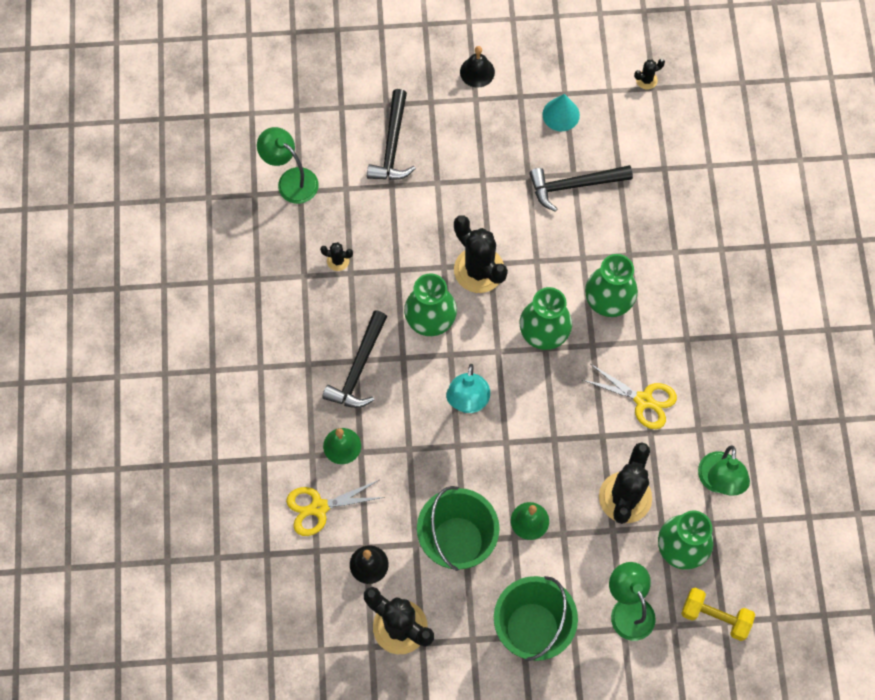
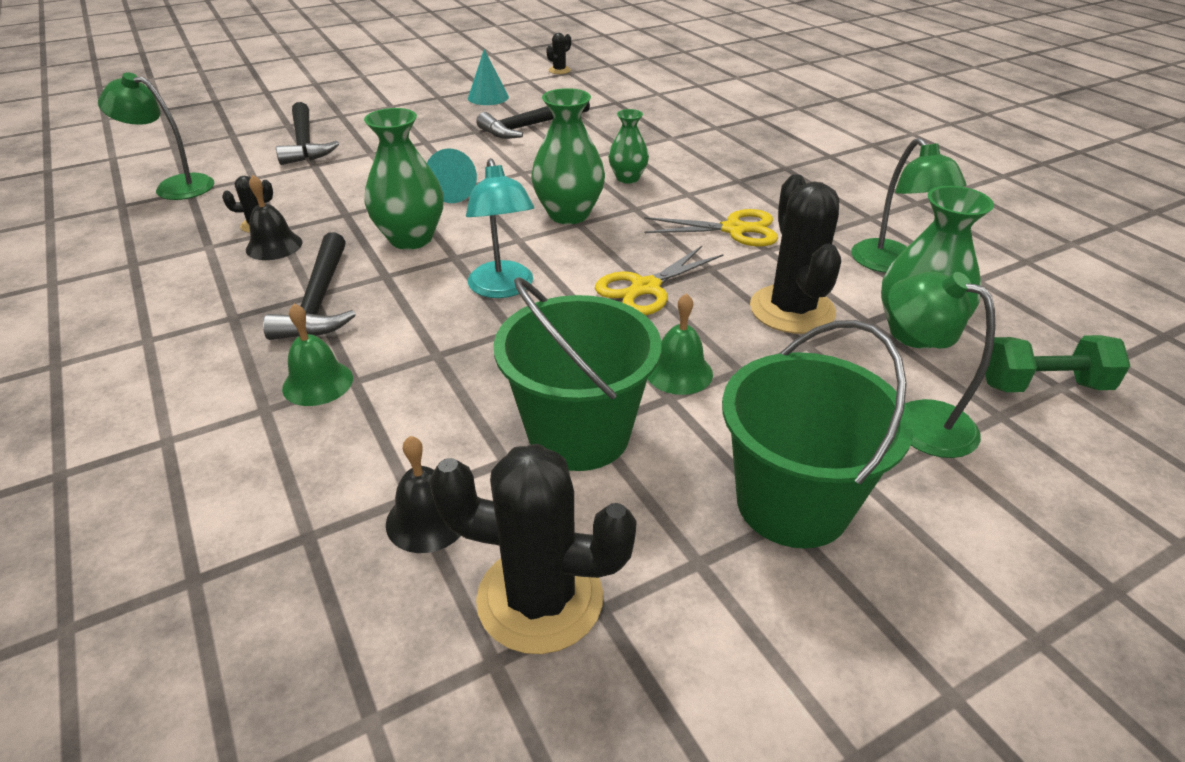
camera: 25 degrees left, 30 degrees down
yellow scissors [286,480,385,536] -> yellow scissors moved to [595,246,724,315]
black cactus [454,215,508,293] -> turquoise cone [427,149,477,203]
black bell [460,46,495,88] -> black bell moved to [246,175,302,260]
green vase [585,254,638,317] -> green vase [608,109,649,184], size x0.60
yellow dumbbell [681,588,755,641] -> green dumbbell [985,335,1130,392]

